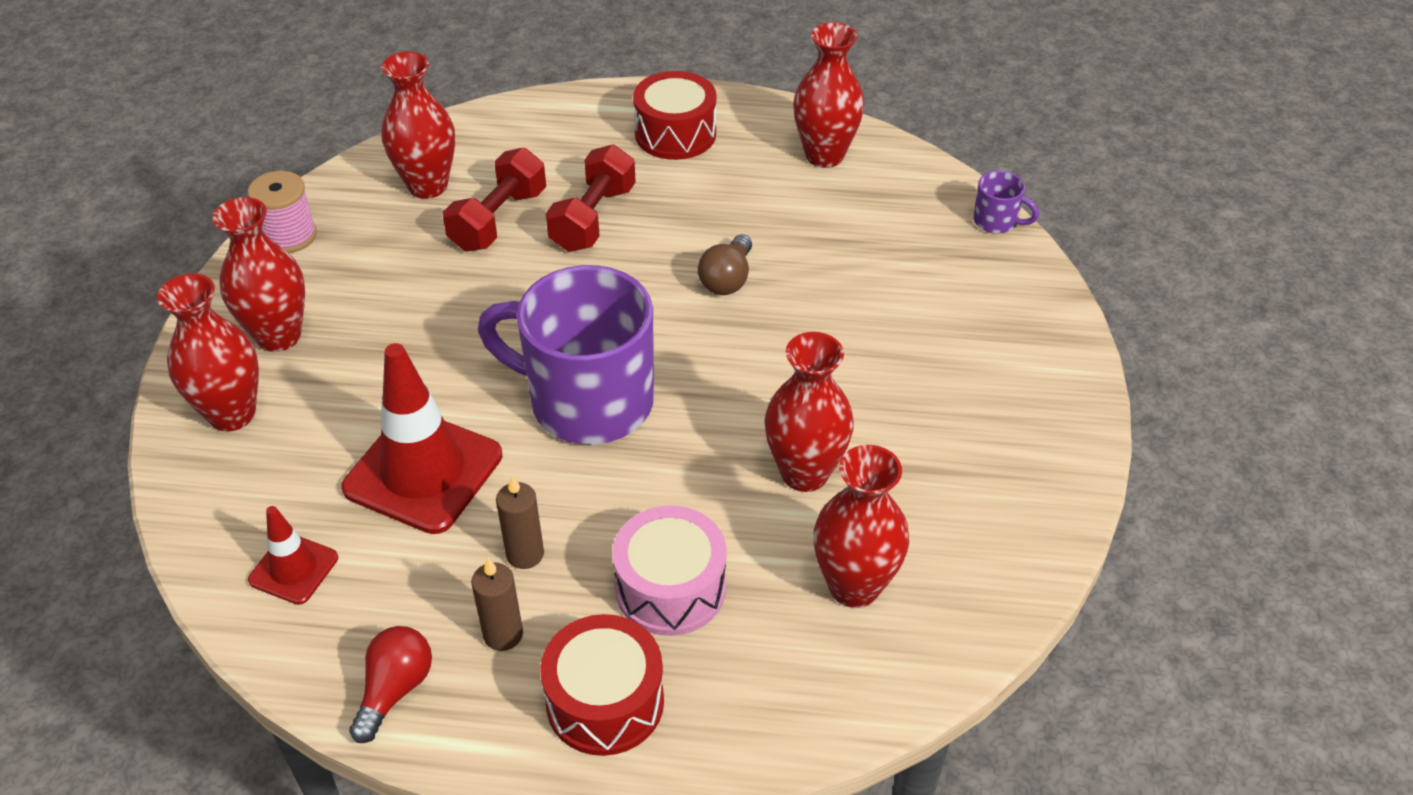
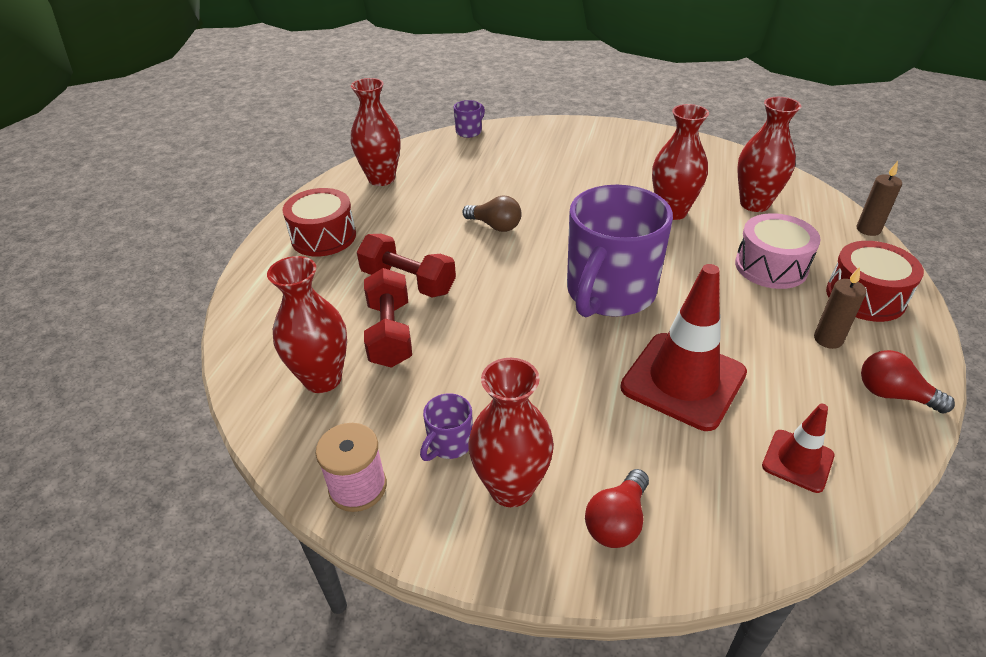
camera: 80 degrees left, 5 degrees down
red vase [157,273,259,432] -> red light bulb [585,469,649,548]
red dumbbell [443,148,546,251] -> red dumbbell turned 45 degrees clockwise [364,268,412,368]
brown candle [496,475,544,569] -> brown candle moved to [856,161,902,236]
none -> purple mug [420,393,473,461]

